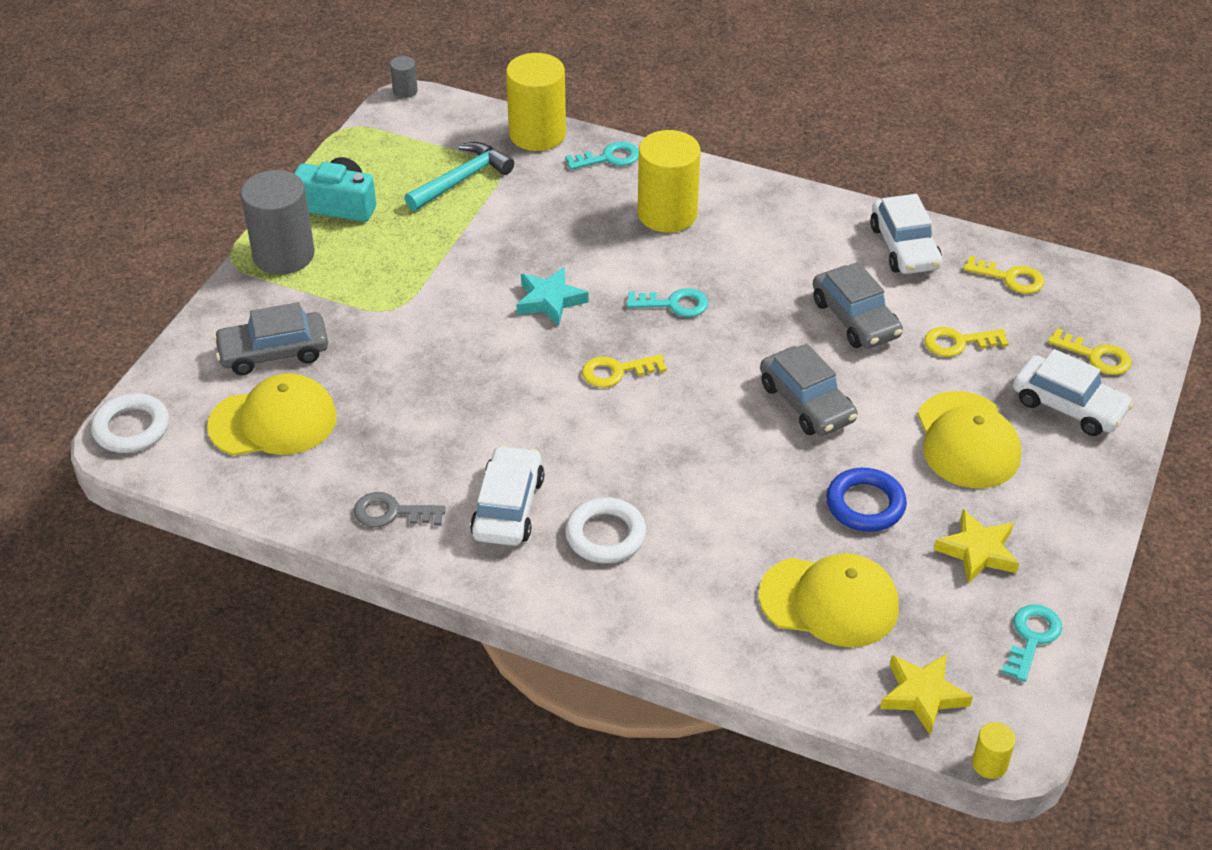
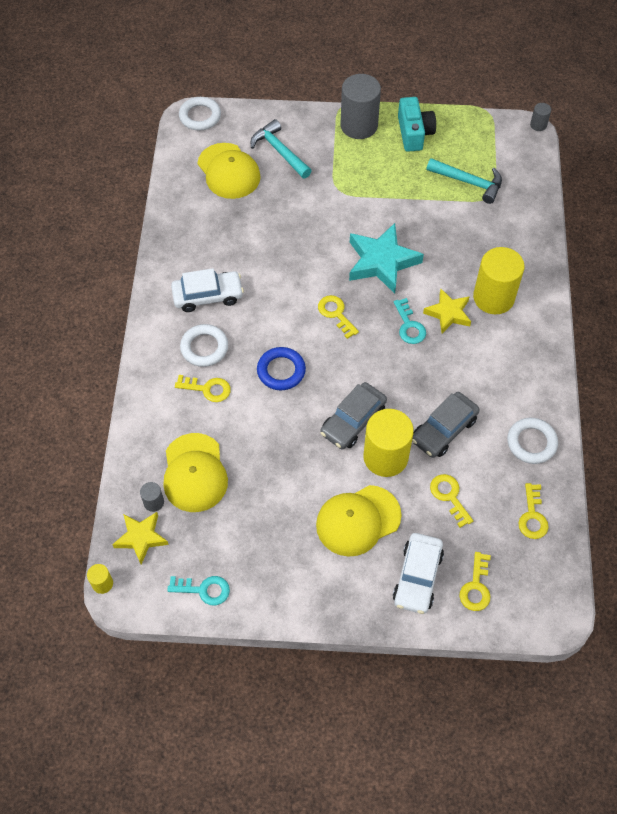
camera: 70 degrees right, 15 degrees up
grey car [213,302,328,375] -> turquoise hammer [251,119,312,178]
grey key [354,492,446,527] -> none
yellow cylinder [506,53,566,151] -> yellow cylinder moved to [363,409,414,477]
turquoise star [516,267,589,326] -> turquoise star [349,223,424,294], size x1.63
turquoise key [565,142,639,170] -> none
blue ring [826,468,907,532] -> blue ring moved to [257,347,306,390]
white car [870,194,942,274] -> white ring [507,418,558,464]
yellow star [934,509,1019,584] -> yellow star moved to [423,289,471,333]
none -> grey cylinder [140,482,164,512]
none -> yellow key [175,375,231,402]

